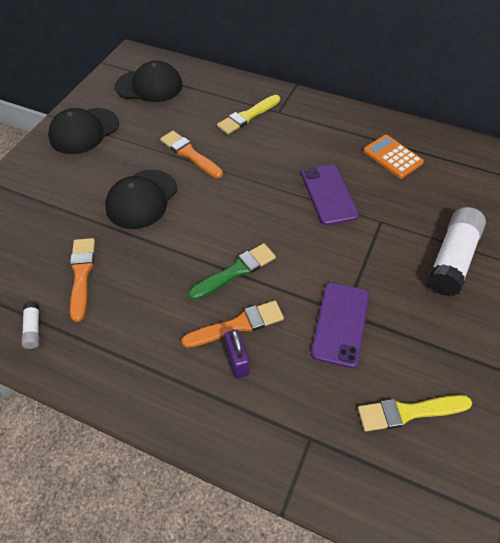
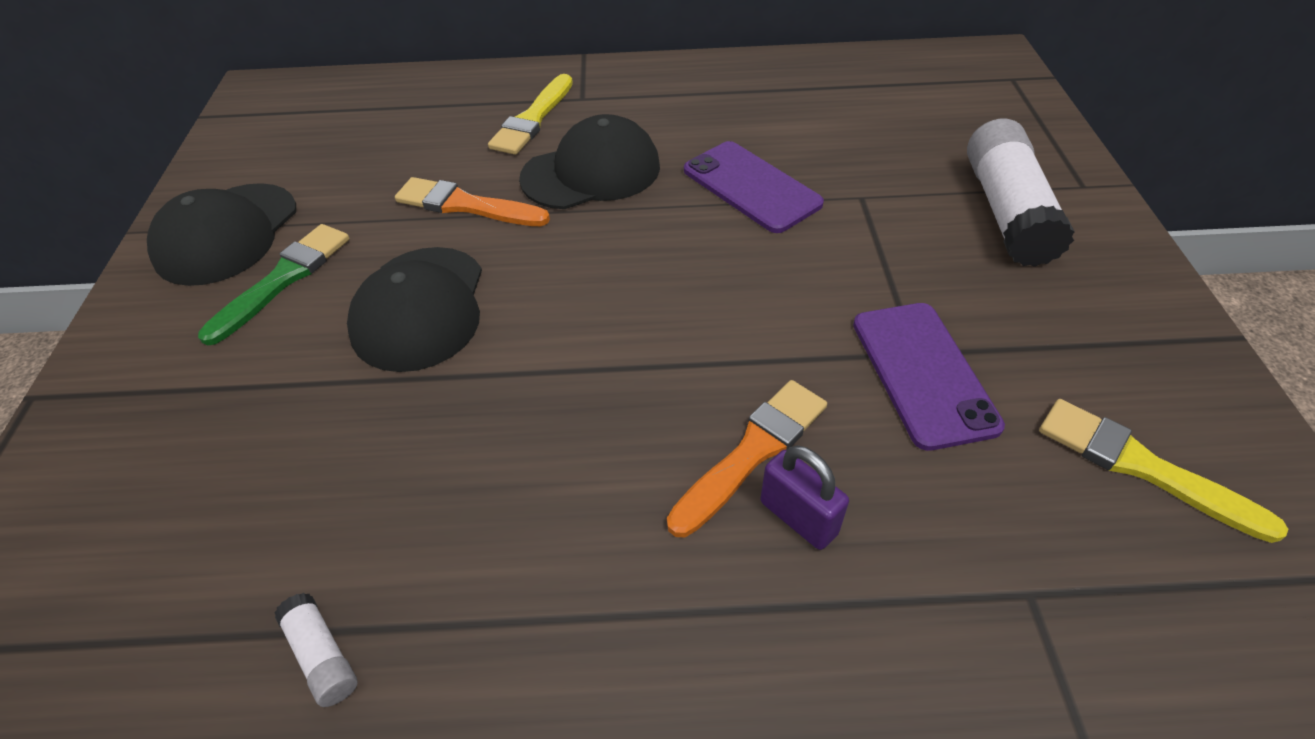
camera: 25 degrees left, 5 degrees down
orange brush [70,238,95,322] -> none
black cap [115,60,183,102] -> black cap moved to [519,114,660,209]
green brush [188,243,276,300] -> green brush moved to [198,224,350,346]
yellow brush [358,395,472,432] -> yellow brush turned 75 degrees clockwise [1039,399,1288,543]
orange calculator [363,135,424,178] -> none

